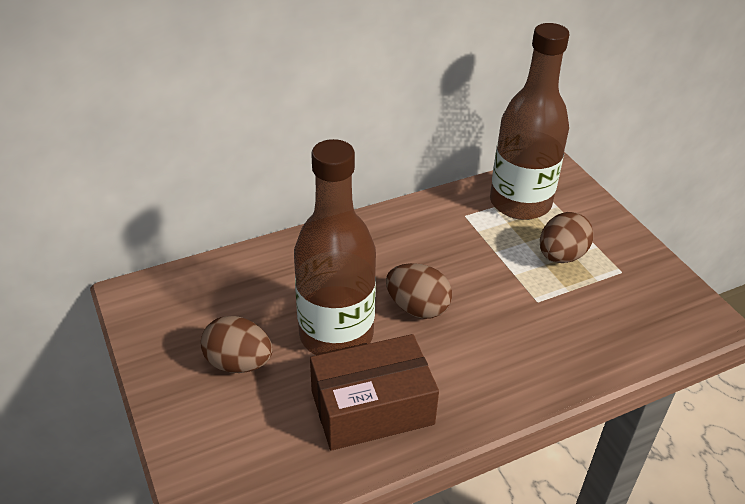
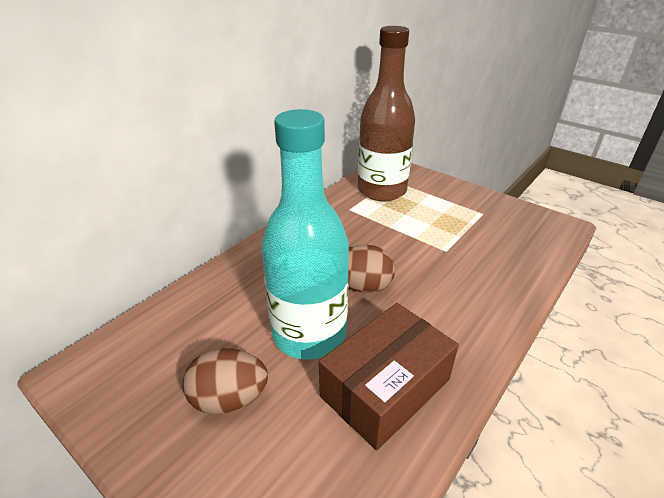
camera: 25 degrees left, 5 degrees down
brown bottle [294,139,376,355] -> turquoise bottle [261,109,349,360]
brown egg [540,212,593,263] -> none

